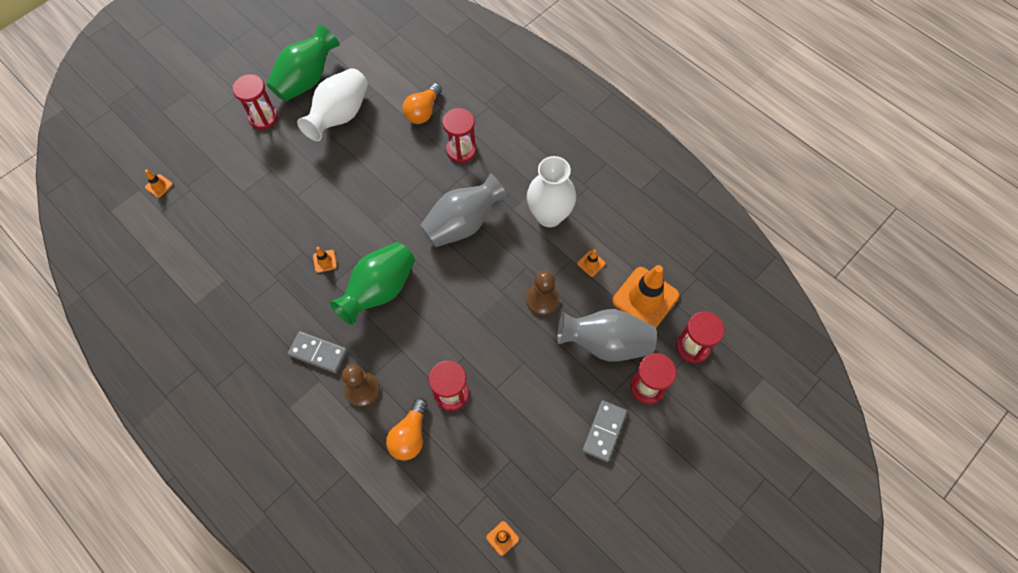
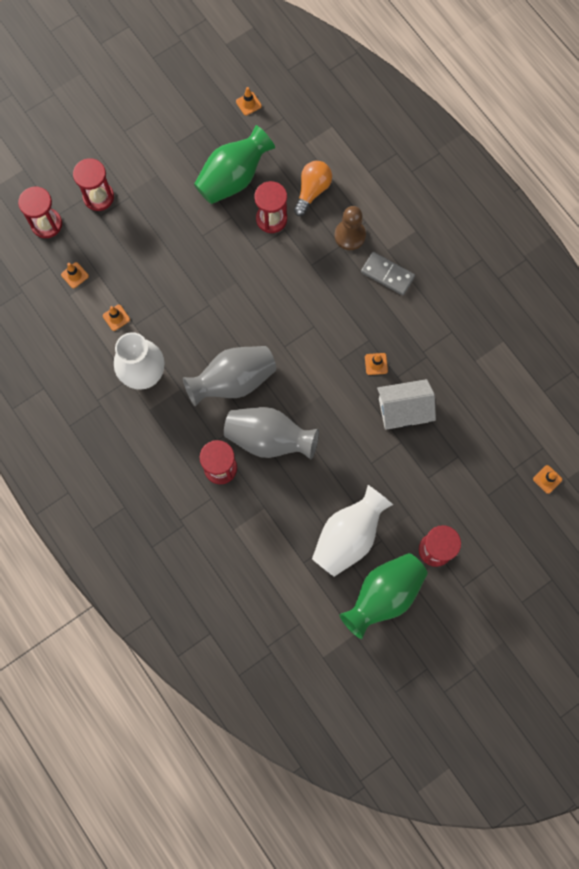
camera: 170 degrees left, 10 degrees up
green vase [330,242,415,325] -> green vase moved to [194,125,275,204]
orange light bulb [402,83,442,124] -> none
brown pawn [526,270,559,316] -> none
grey vase [557,309,657,361] -> grey vase moved to [224,407,319,459]
grey domino [582,400,627,462] -> none
orange traffic cone [612,265,679,328] -> orange traffic cone [61,262,89,288], size x0.43
none -> white house [377,379,436,430]

